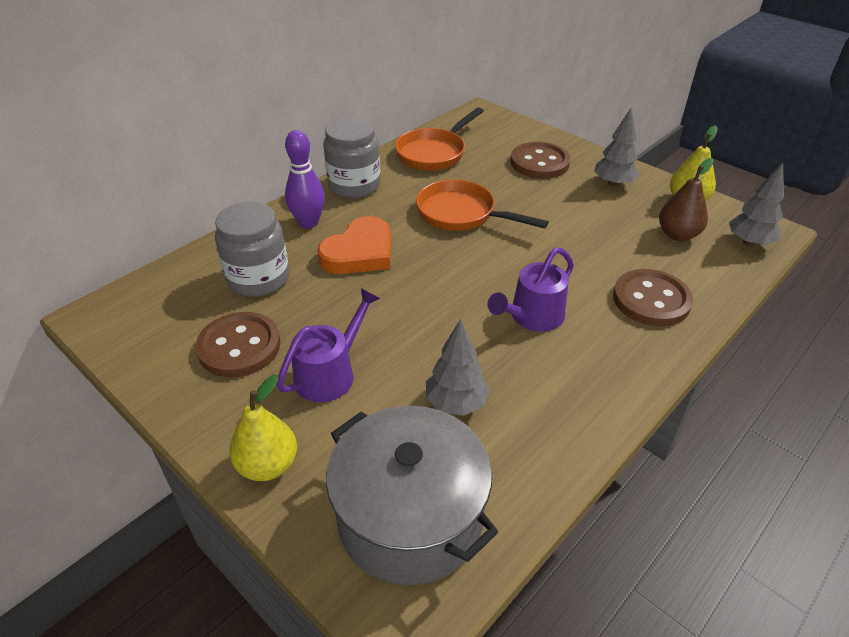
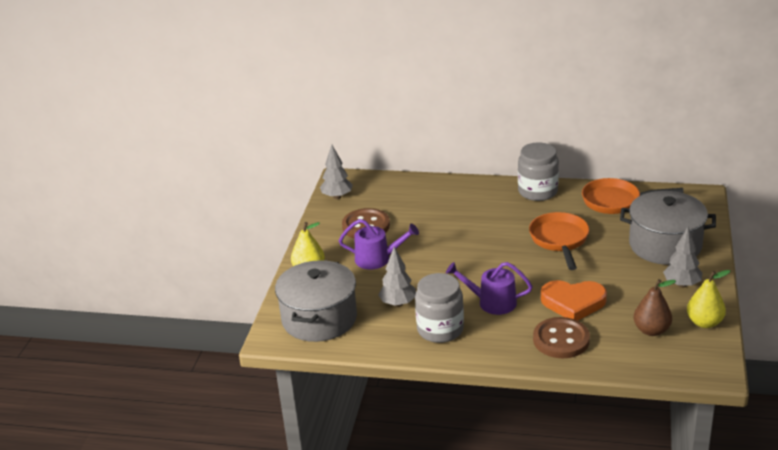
camera: 60 degrees right, 10 degrees down
grey jar [215,202,289,297] -> grey jar moved to [415,273,464,343]
purple bowling pin [285,130,325,228] -> none
orange heart [317,216,391,274] -> orange heart moved to [541,280,607,321]
brown button [510,142,570,179] -> grey pot [620,191,716,265]
grey tree [729,163,784,247] -> grey tree moved to [320,145,353,199]

